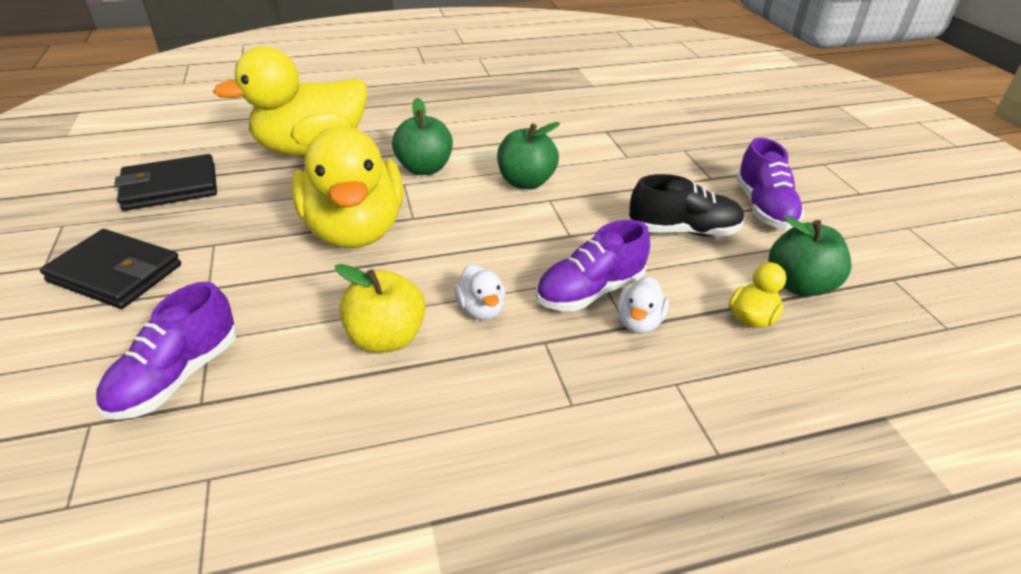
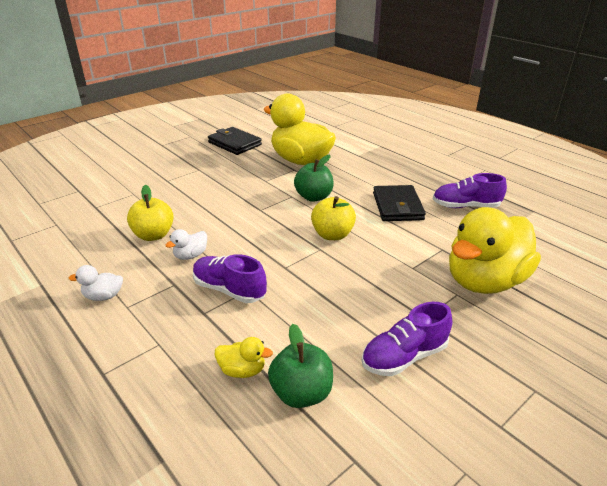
camera: 65 degrees right, 5 degrees down
black wallet [40,229,181,309] -> black wallet moved to [373,185,426,221]
purple shoe [96,282,237,420] -> purple shoe moved to [433,173,507,208]
yellow duck [291,126,404,248] -> yellow duck moved to [449,207,541,294]
green apple [497,122,560,189] -> yellow apple [311,196,356,240]
white duck [617,276,669,334] -> white duck moved to [69,265,123,301]
black shoe [629,174,745,236] -> none

